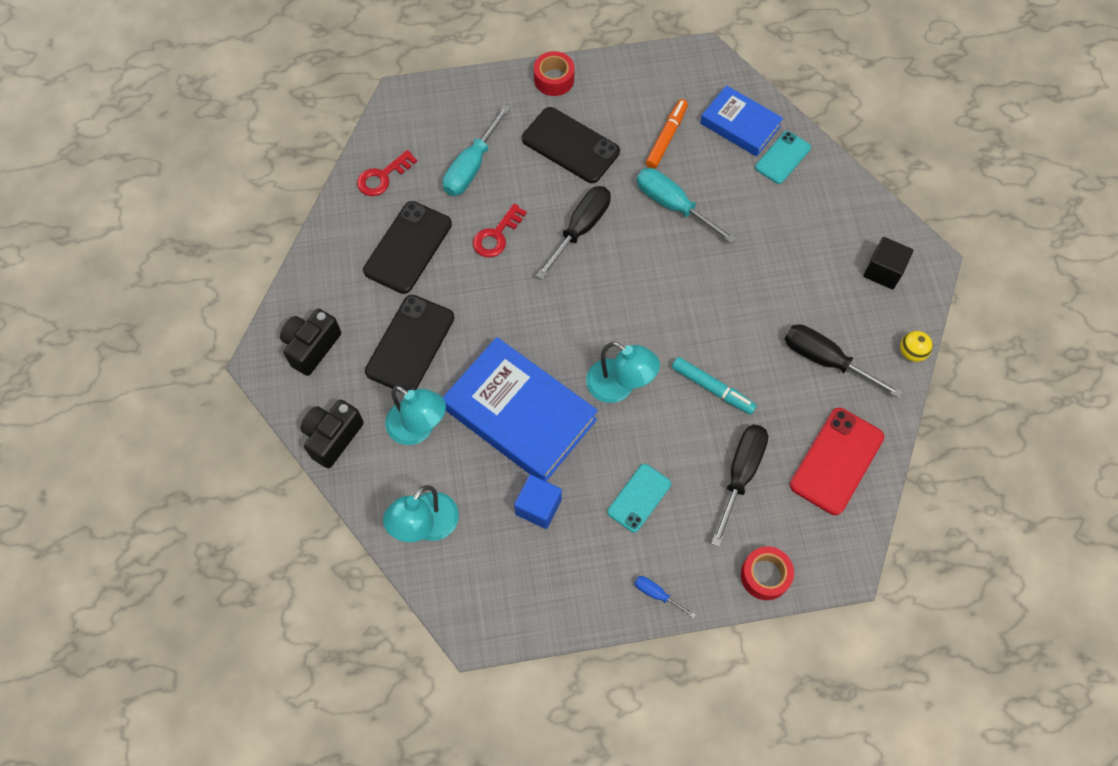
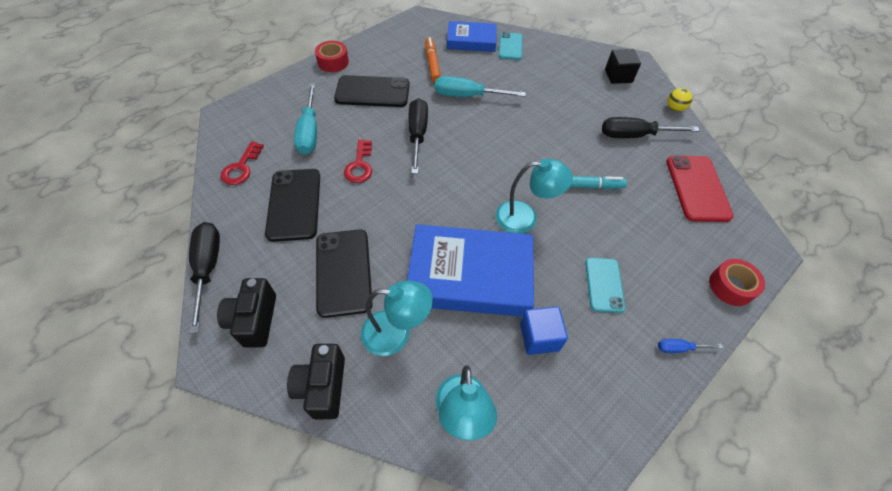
camera: 35 degrees left, 10 degrees down
black screwdriver [711,425,768,547] -> black screwdriver moved to [189,222,220,334]

